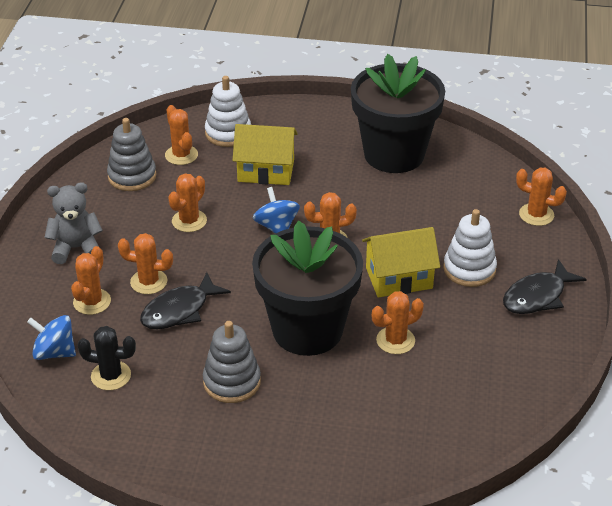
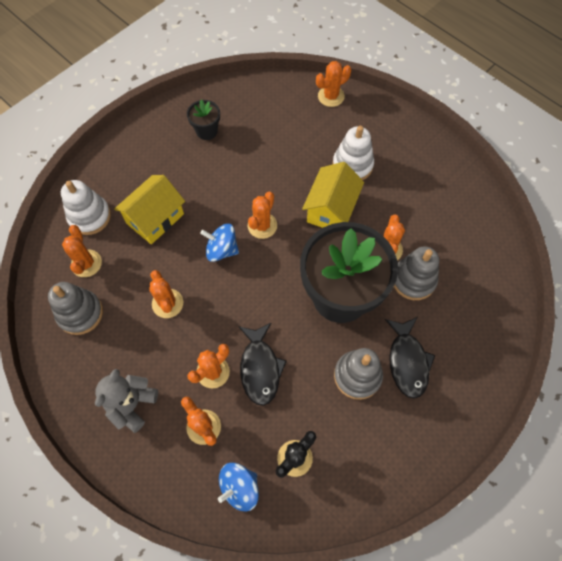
camera: 55 degrees left, 25 degrees up
orange cactus [165,105,198,165] -> orange cactus turned 75 degrees clockwise [62,225,102,277]
black flower pot [351,54,445,173] -> black flower pot [187,99,220,140], size x0.42
black fish [503,259,587,314] -> black fish moved to [385,317,435,399]
none -> grey stacking toy [394,246,439,300]

